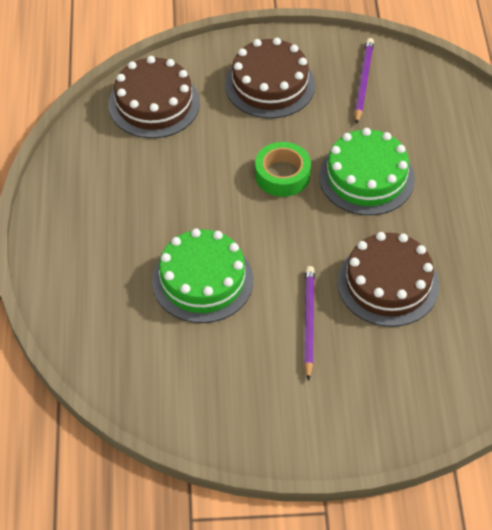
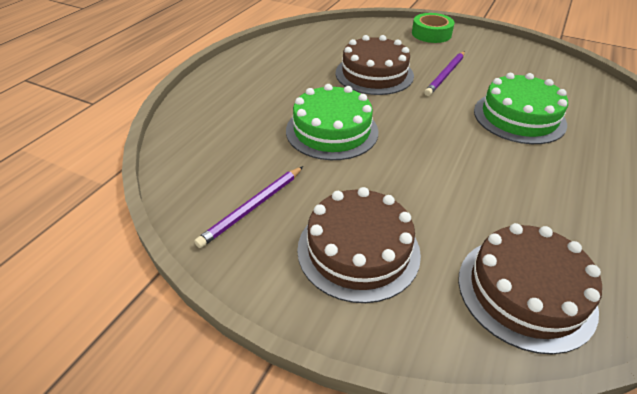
camera: 150 degrees left, 10 degrees down
green tape [255,142,311,197] -> green tape moved to [412,13,455,43]

